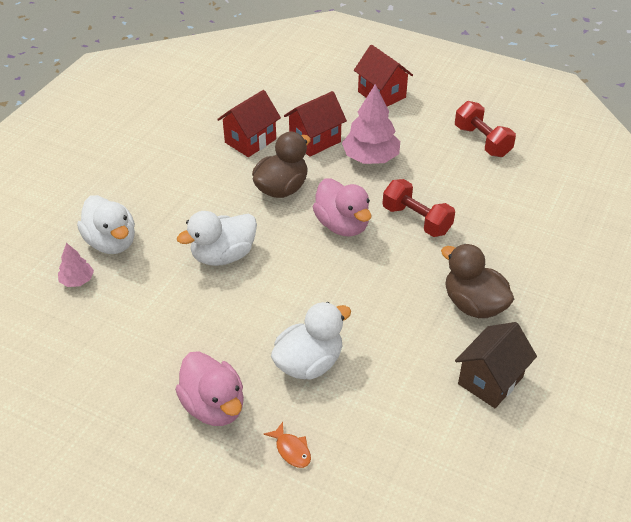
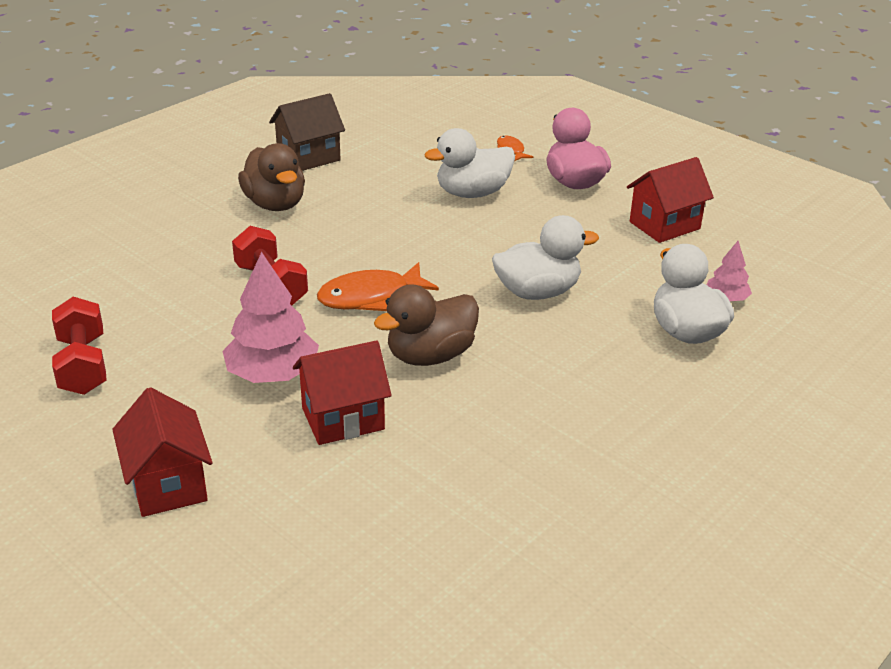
camera: 165 degrees left, 10 degrees down
red house [217,90,281,157] -> red house moved to [627,157,714,243]
pink duck [313,178,372,237] -> orange fish [317,262,439,311]

